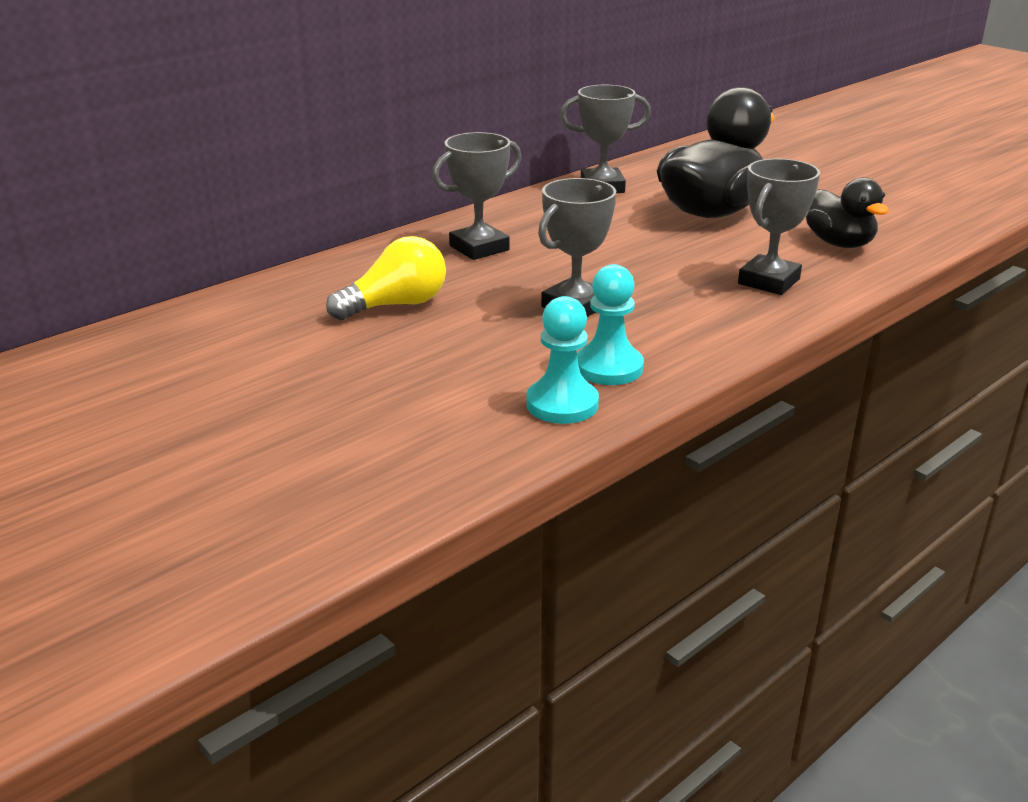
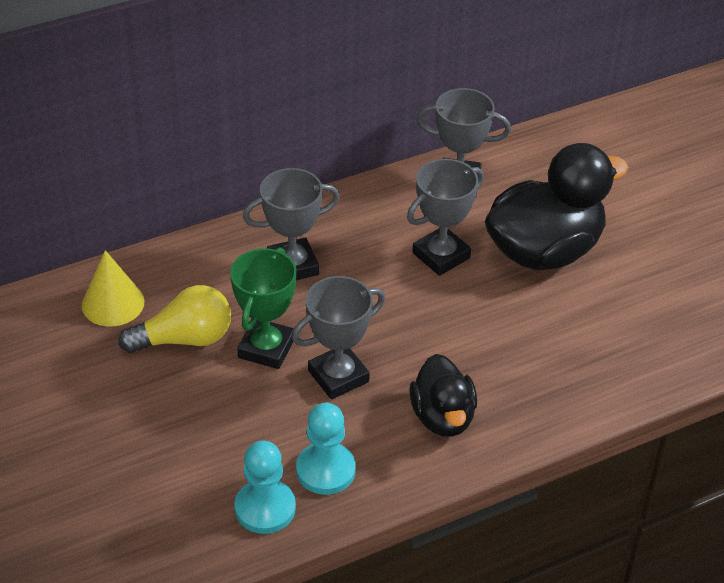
camera: 15 degrees right, 15 degrees up
grey trophy [738,159,820,295] -> grey trophy moved to [407,159,484,276]
black duck [806,177,889,248] -> black duck moved to [409,354,477,437]
none -> yellow cone [82,250,145,327]
none -> green trophy [230,247,297,369]

